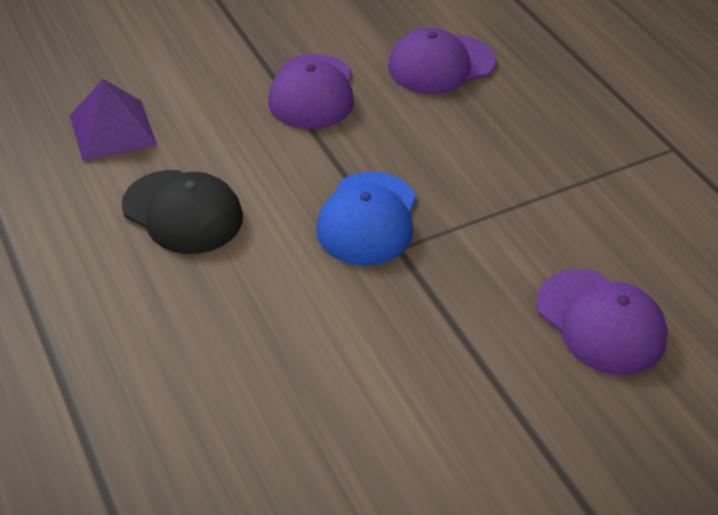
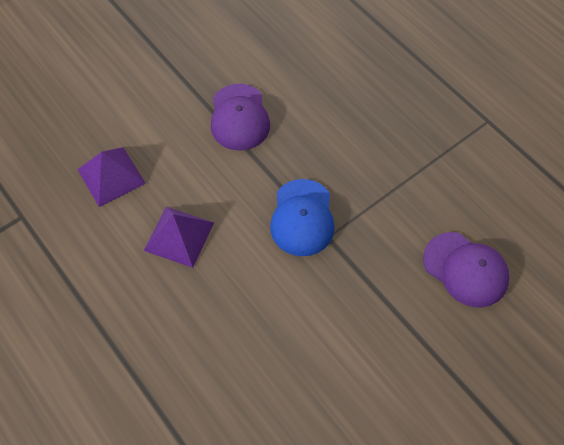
camera: 10 degrees left, 15 degrees up
black cap [122,170,243,254] -> purple pyramid [144,207,214,268]
purple cap [388,27,496,94] -> none

